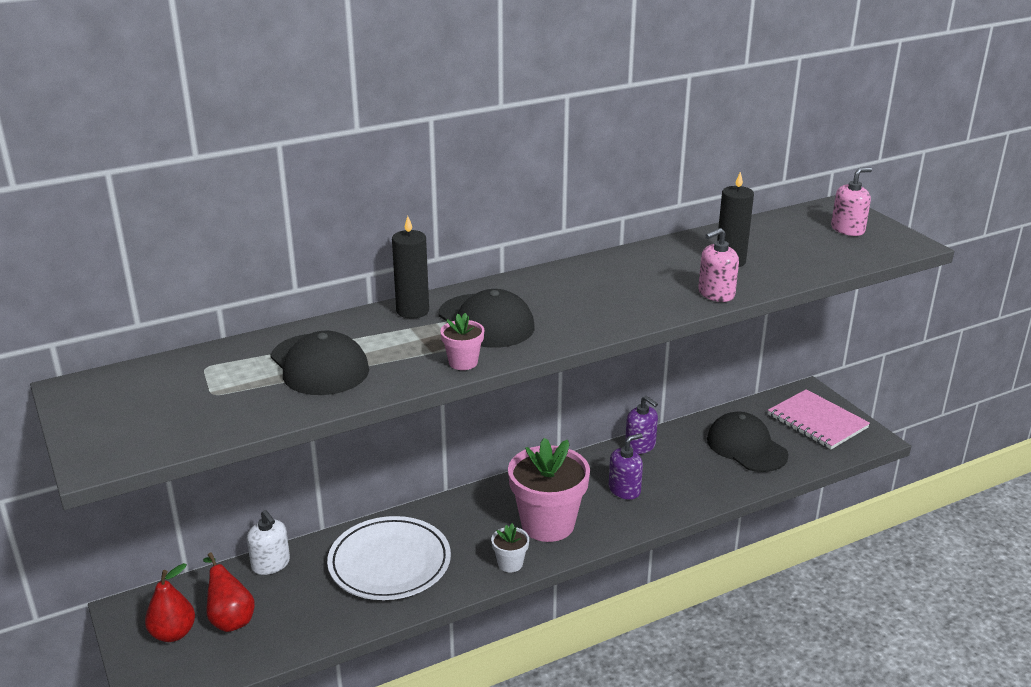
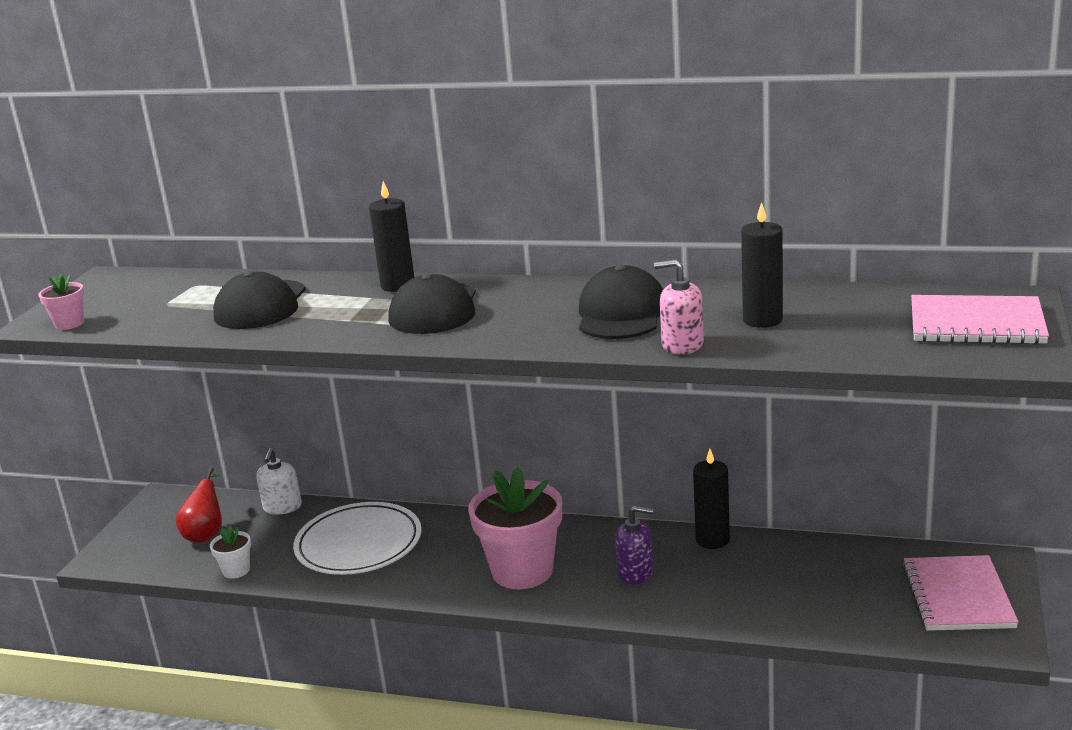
camera: 45 degrees right, 5 degrees down
red pear [145,563,195,642] -> none
pink flower pot [440,313,484,370] -> pink flower pot moved to [38,273,84,330]
white flower pot [491,523,529,572] -> white flower pot moved to [210,526,251,579]
purple soap dispenser [625,396,658,454] -> black candle [693,449,730,549]
black cap [707,412,789,472] -> black cap moved to [579,265,663,339]
pink soap dispenser [831,167,872,236] -> pink notebook [911,295,1049,345]

